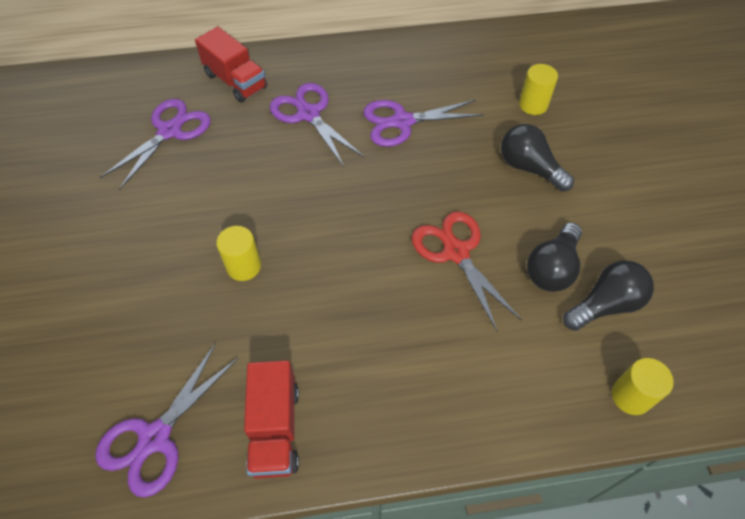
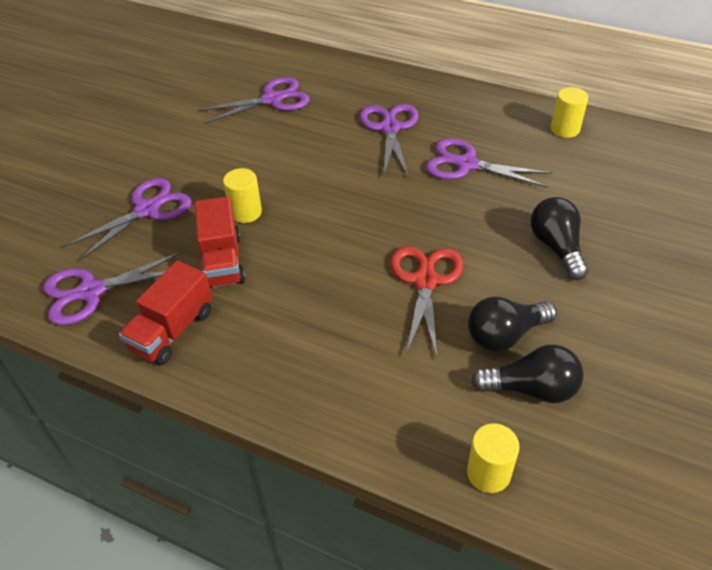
camera: 35 degrees right, 10 degrees down
red truck [195,27,267,103] -> red truck moved to [195,196,245,288]
yellow cylinder [519,64,558,115] -> yellow cylinder moved to [551,87,588,138]
none -> purple scissors [63,178,192,262]

